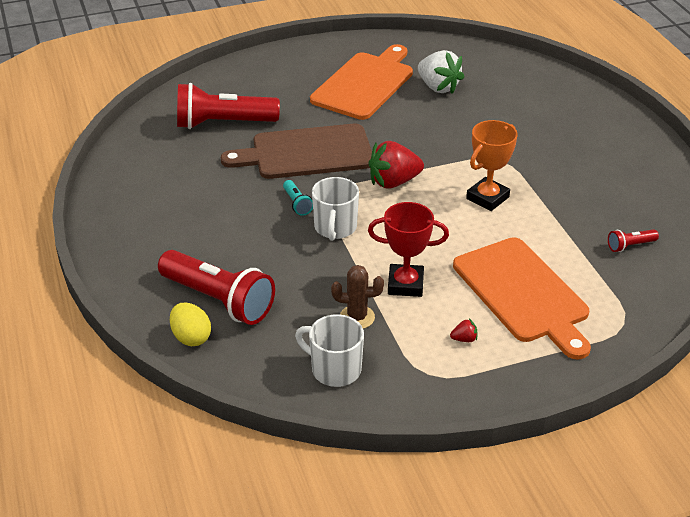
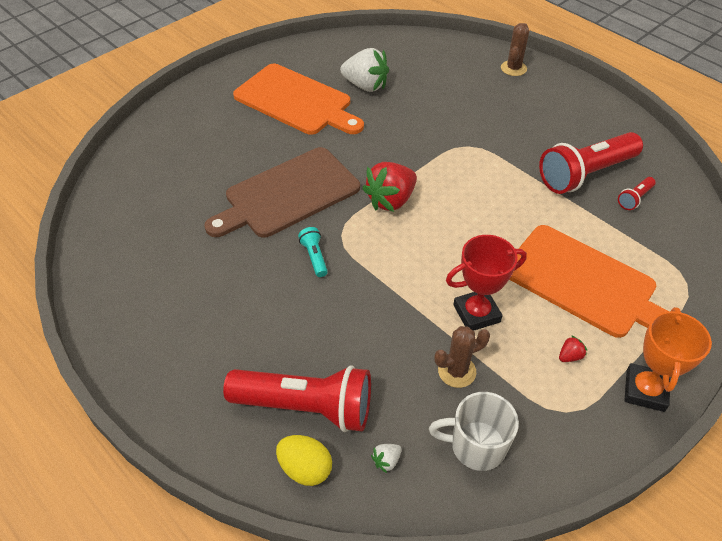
camera: 25 degrees left, 10 degrees up
red flashlight [177,83,280,129] -> red flashlight moved to [539,132,643,194]
turquoise flashlight [283,180,313,216] -> turquoise flashlight turned 150 degrees counterclockwise [298,227,328,277]
orange cutting board [310,44,413,120] -> orange cutting board turned 120 degrees clockwise [233,64,364,135]
white mug [312,177,359,241] -> none
orange trophy [466,120,518,211] -> orange trophy moved to [624,307,712,412]
none -> white strawberry [371,444,402,473]
none -> brown cactus [501,23,529,76]

